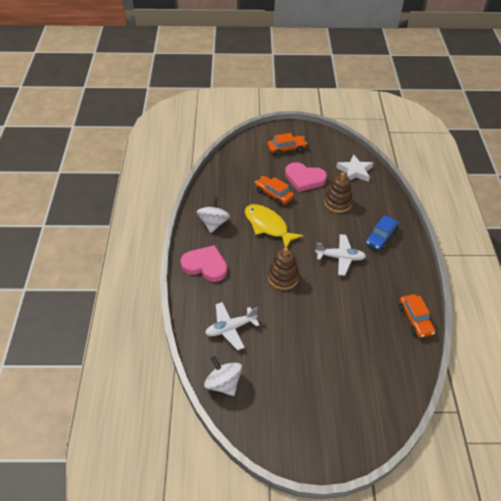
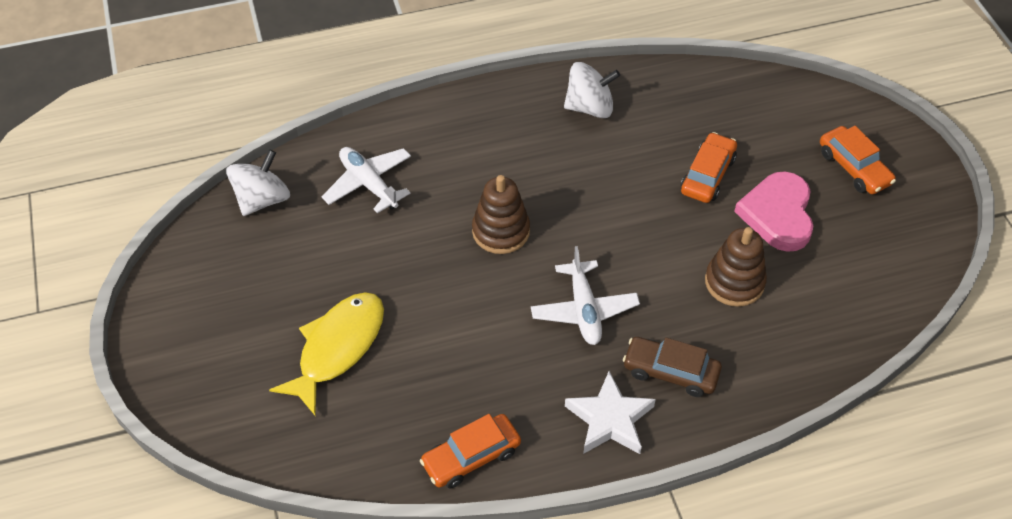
camera: 75 degrees right, 5 degrees up
pink heart [180,245,227,282] -> none
yellow fish [245,204,303,247] -> yellow fish moved to [269,292,384,416]
white star [336,154,373,182] -> white star moved to [565,371,656,454]
blue car [366,215,399,250] -> brown car [623,337,722,397]

